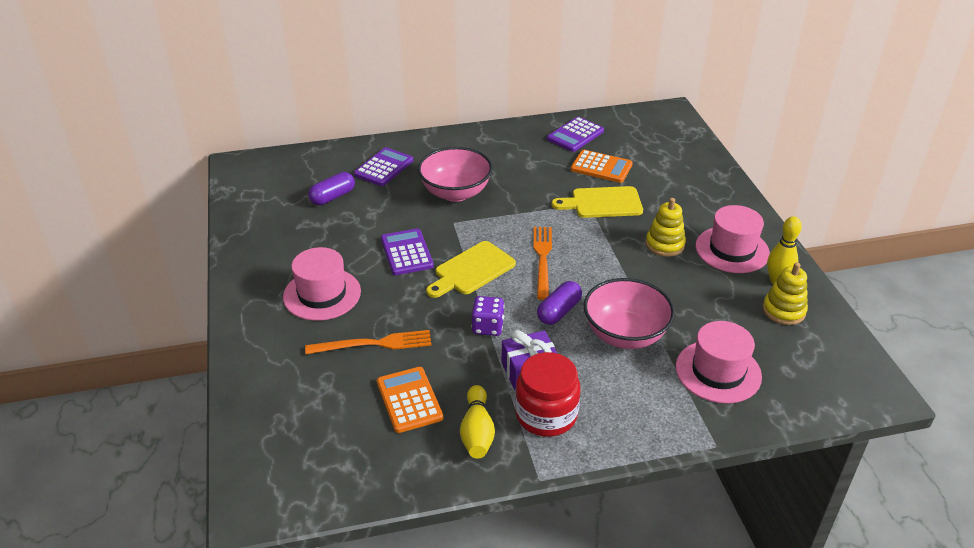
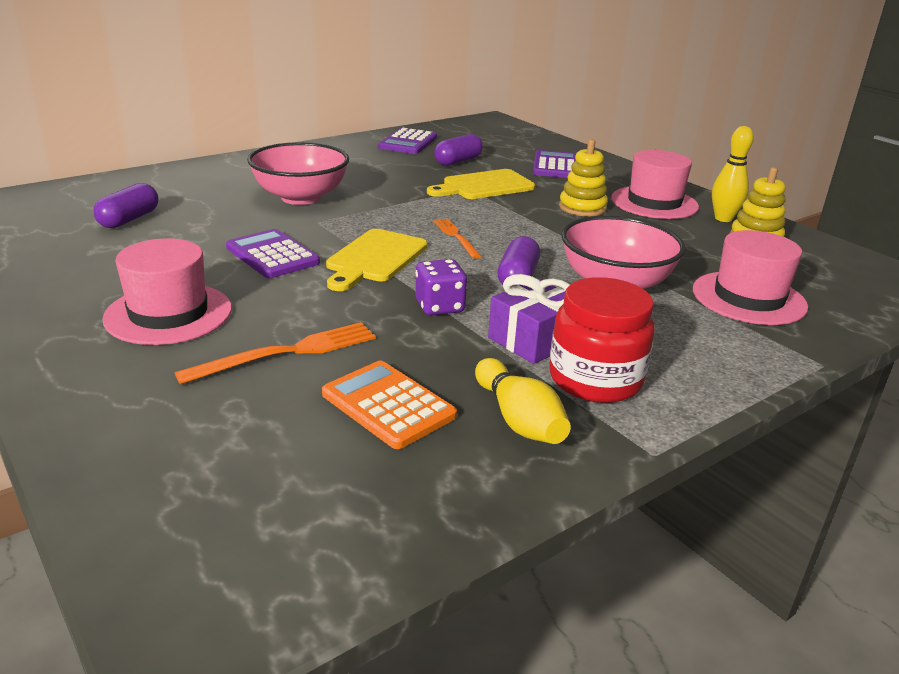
camera: 25 degrees left, 10 degrees down
purple calculator [354,147,413,186] -> purple calculator moved to [533,150,576,178]
orange fork [533,227,552,300] -> orange fork [434,219,482,259], size x0.65
orange calculator [571,150,633,183] -> purple capsule [434,134,483,166]

